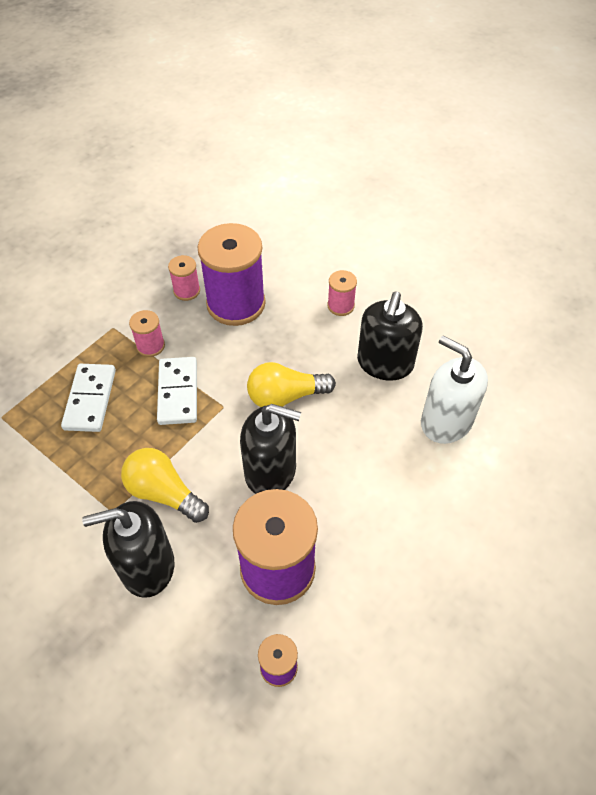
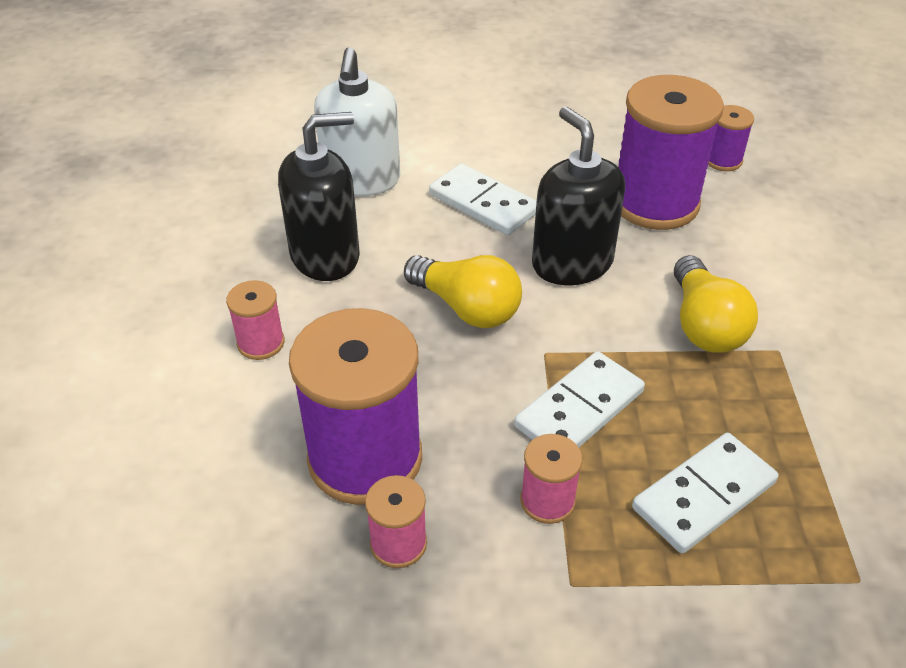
camera: 130 degrees left, 10 degrees down
black soap dispenser [82,501,174,598] -> none
none -> white domino [429,164,537,235]

